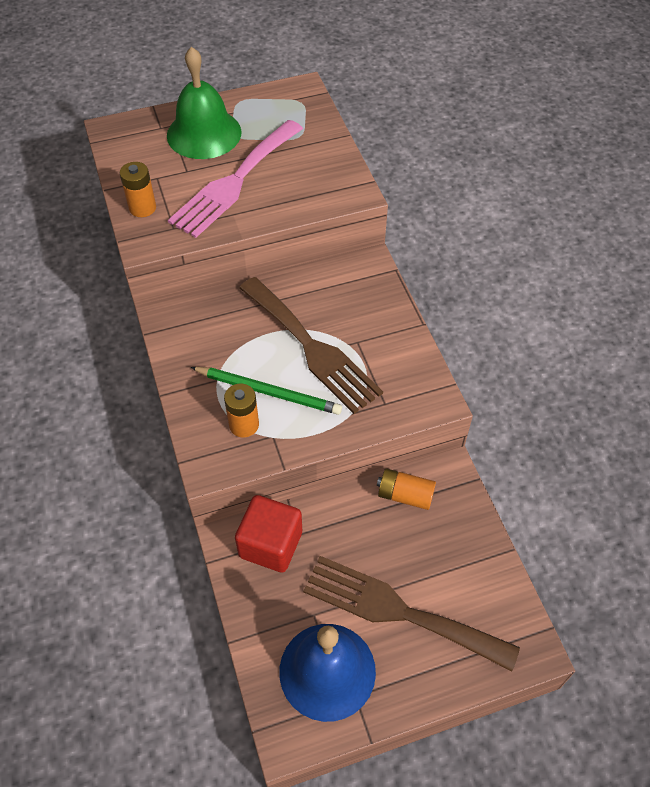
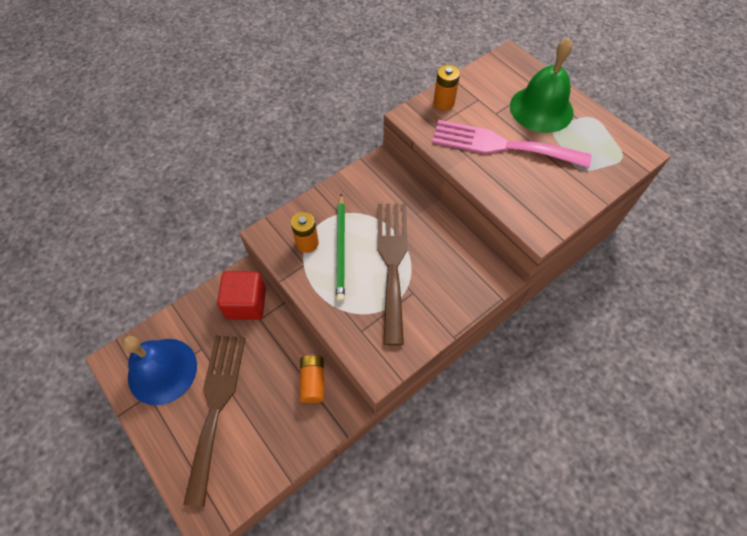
camera: 70 degrees right, 5 degrees up
brown fork [239,277,383,414] -> brown fork turned 150 degrees clockwise [377,204,408,345]

